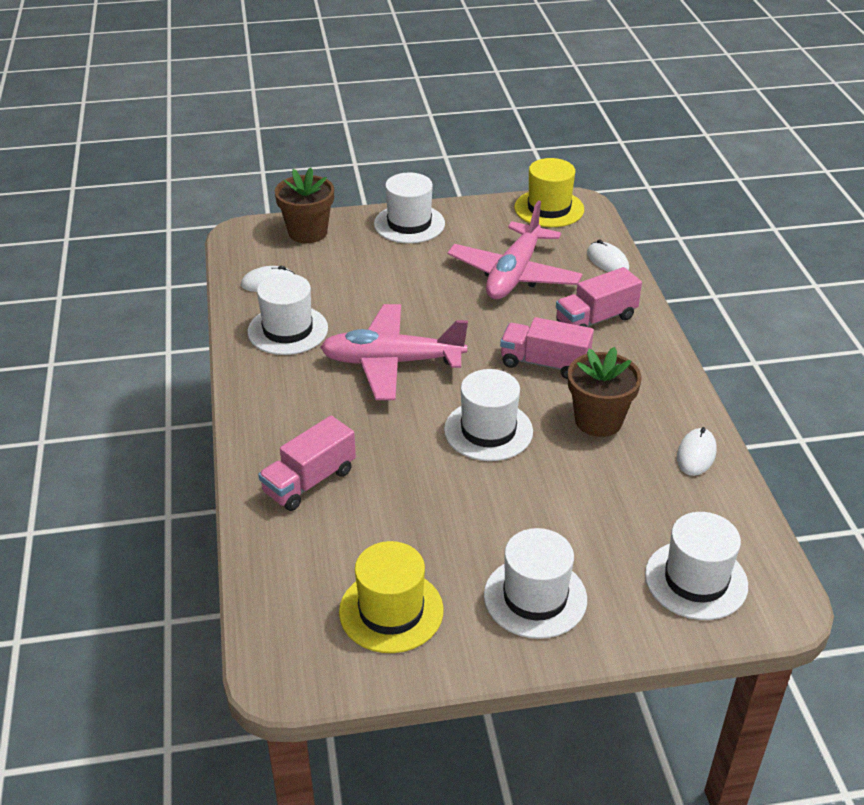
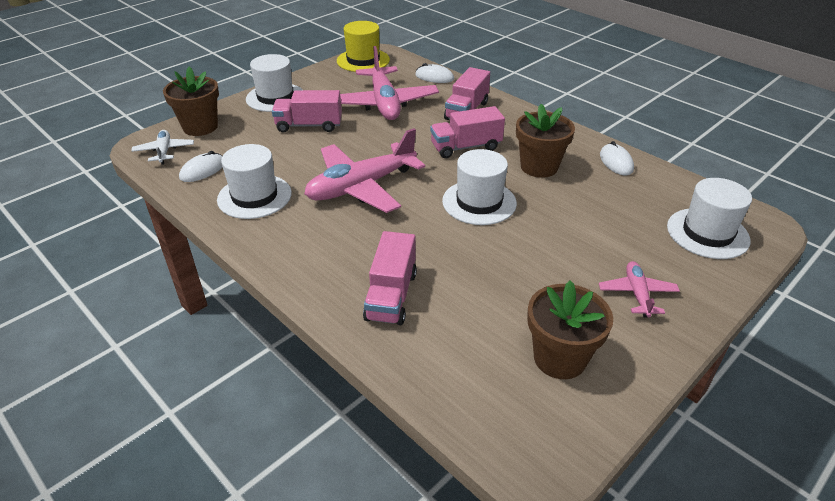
camera: 35 degrees left, 0 degrees up
yellow hat [339,541,443,653] -> brown flower pot [527,281,613,379]
white hat [484,528,587,639] -> pink plane [599,261,680,317]
none -> white plane [131,130,194,165]
none -> pink truck [272,90,342,132]

